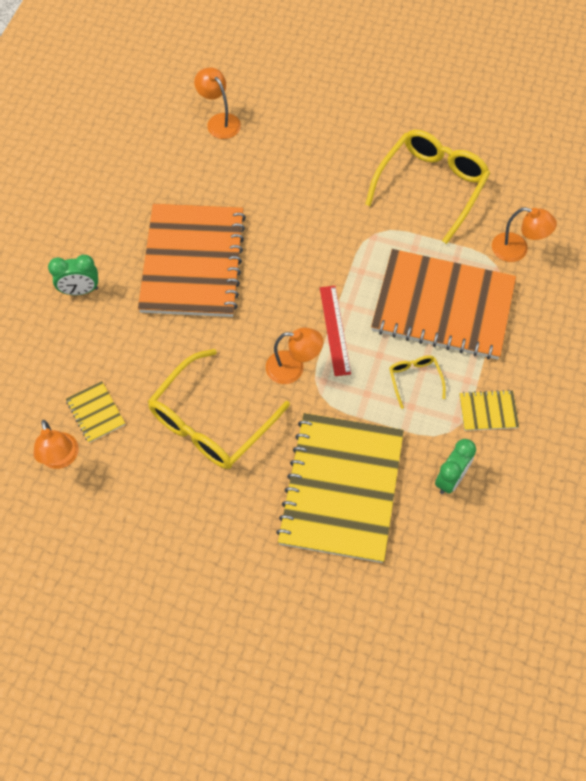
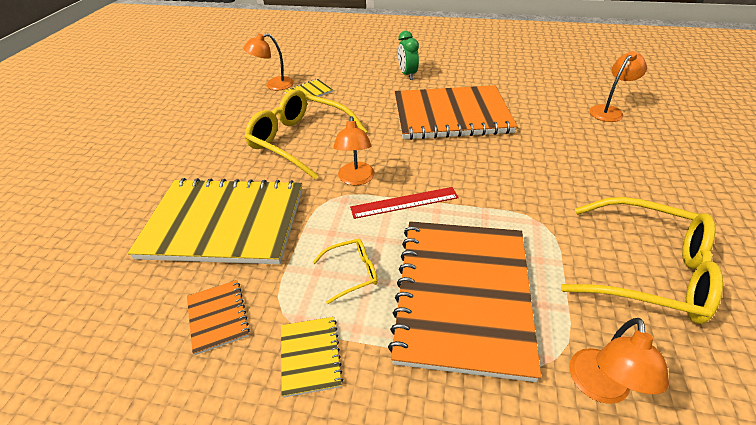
camera: 85 degrees right, 20 degrees down
green clock [435,439,476,494] -> orange notebook [187,280,250,355]

